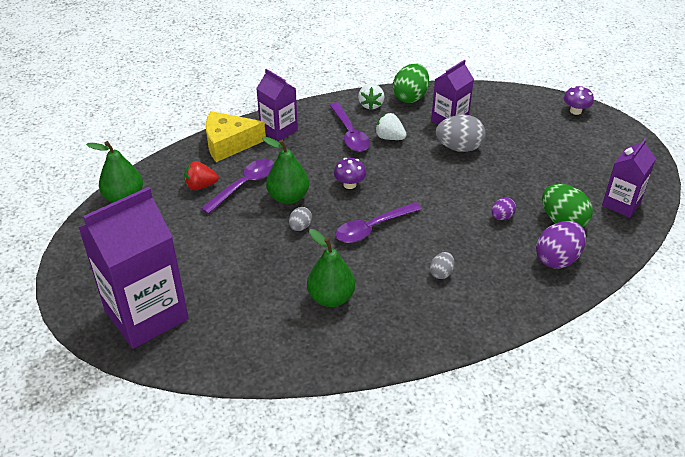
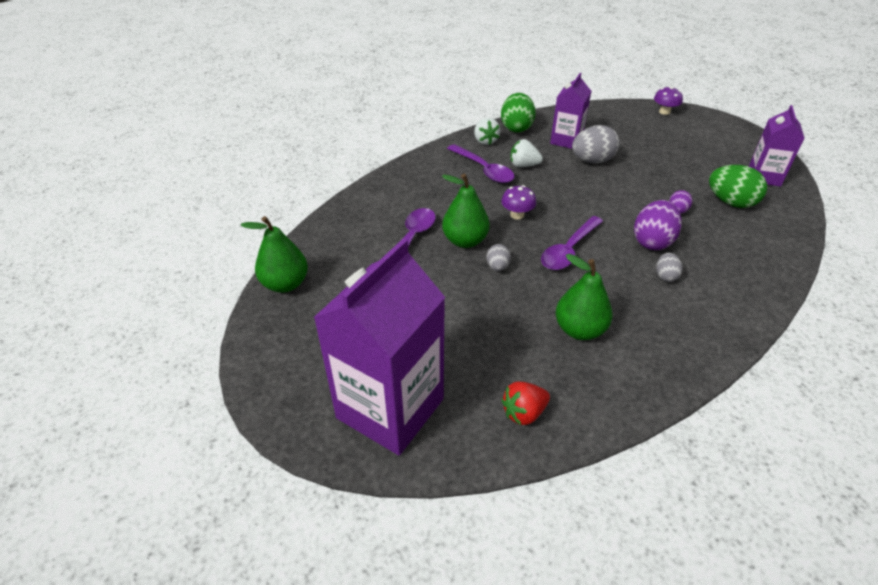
camera: 20 degrees left, 0 degrees up
red strawberry [184,161,219,190] -> red strawberry moved to [502,382,550,425]
yellow cheese [206,111,266,162] -> none
purple carton [256,69,298,142] -> none
purple egg [536,221,586,269] -> purple egg moved to [634,200,682,250]

